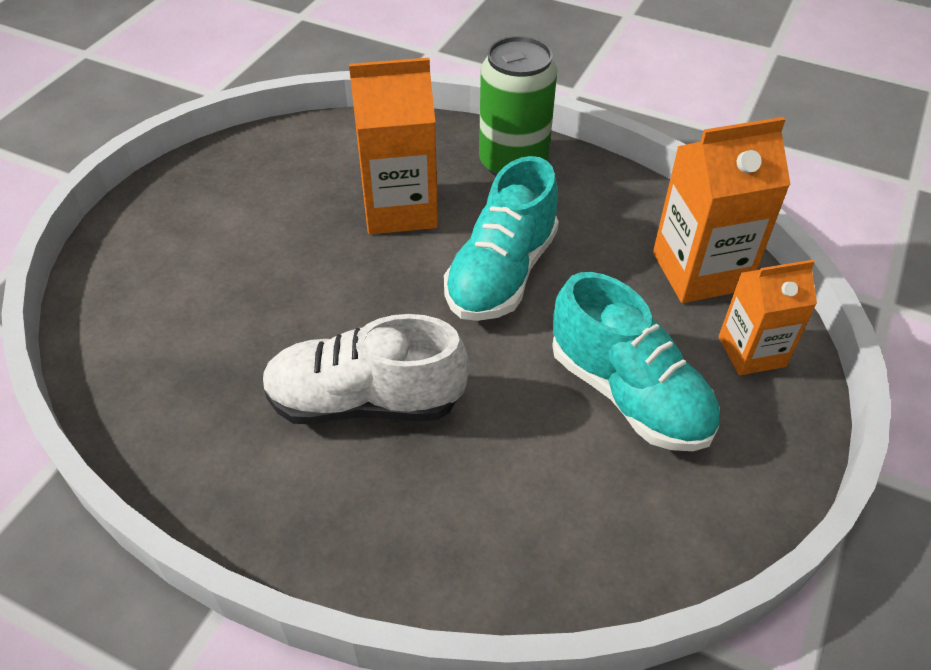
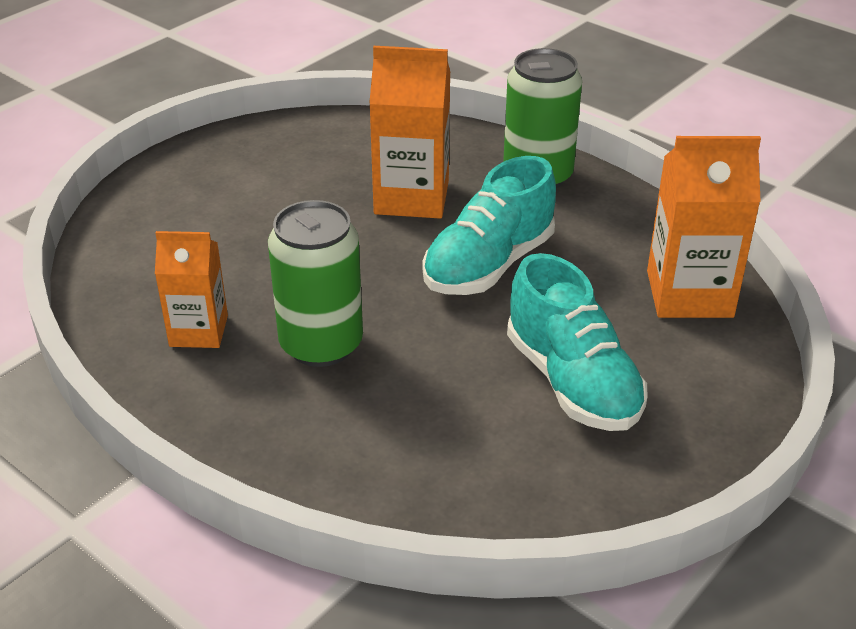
camera: 15 degrees right, 10 degrees down
white shoe [262,314,469,425] -> green can [268,200,363,367]
orange carton [718,260,817,375] -> orange carton moved to [155,231,228,348]

